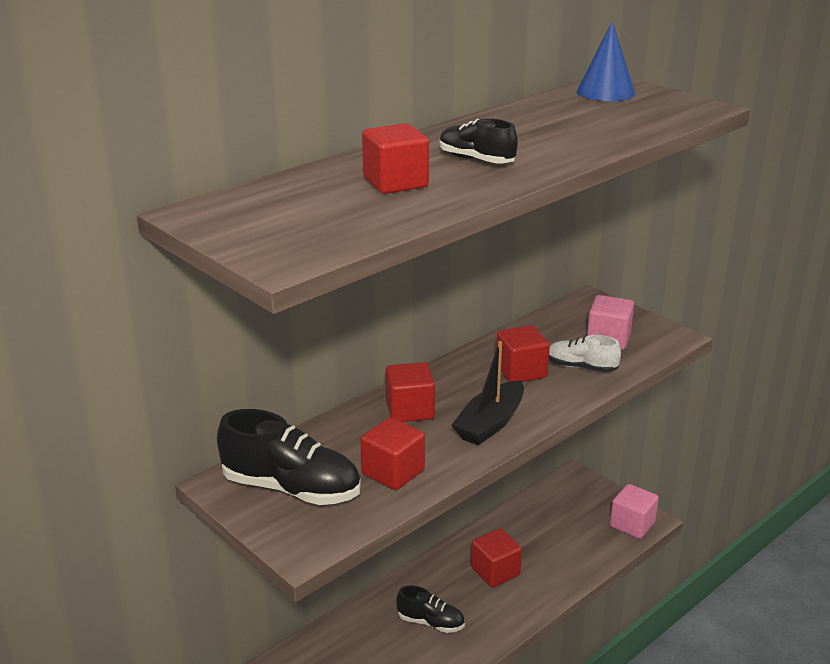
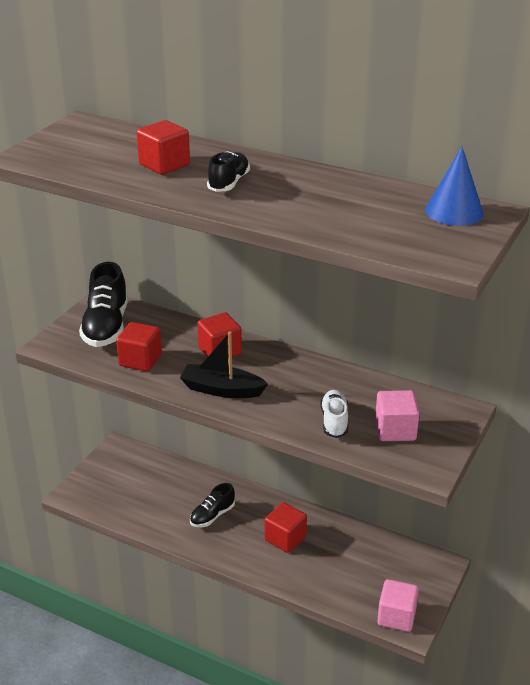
camera: 70 degrees right, 5 degrees up
black shoe [396,586,465,633] -> black shoe turned 45 degrees clockwise [190,483,235,527]
red cube [496,325,550,382] -> none

